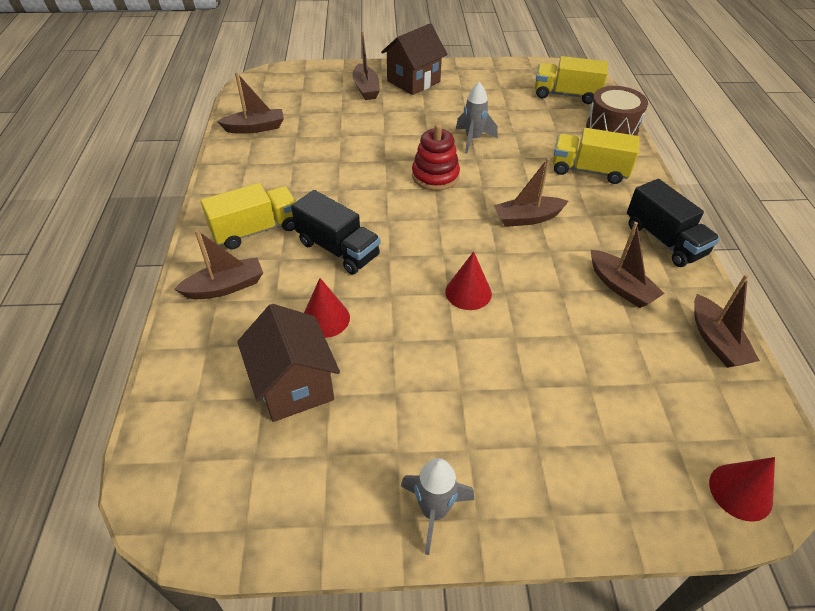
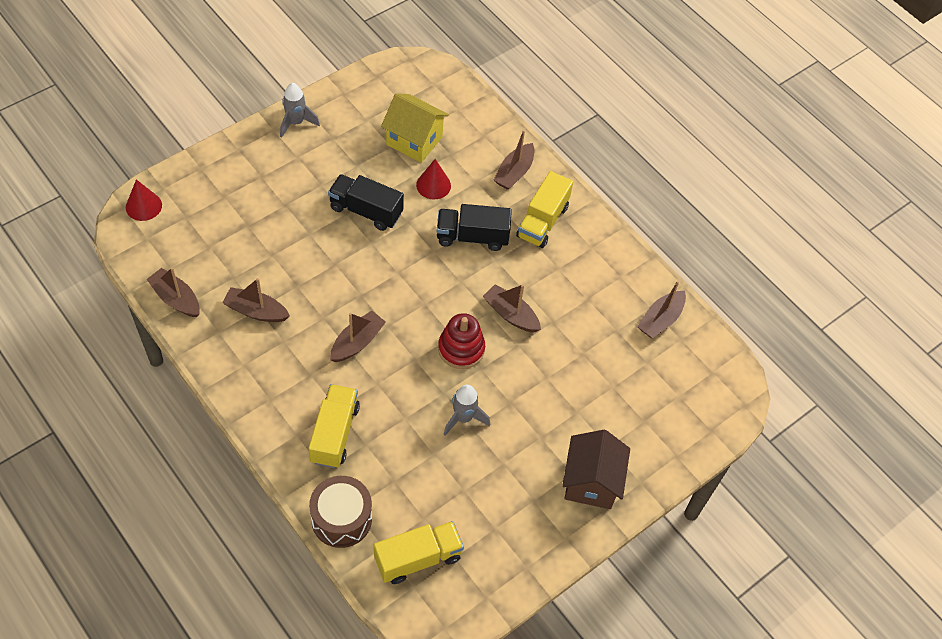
camera: 140 degrees right, 10 degrees up
brown house [237,304,340,422] -> yellow house [381,93,449,163]
brown boat [352,31,380,100] -> brown boat moved to [483,284,541,333]
red cone [445,251,492,310] -> none
yellow truck [553,128,640,184] -> yellow truck turned 60 degrees counterclockwise [308,384,360,468]
black truck [627,179,720,267] -> black truck moved to [328,174,404,231]

